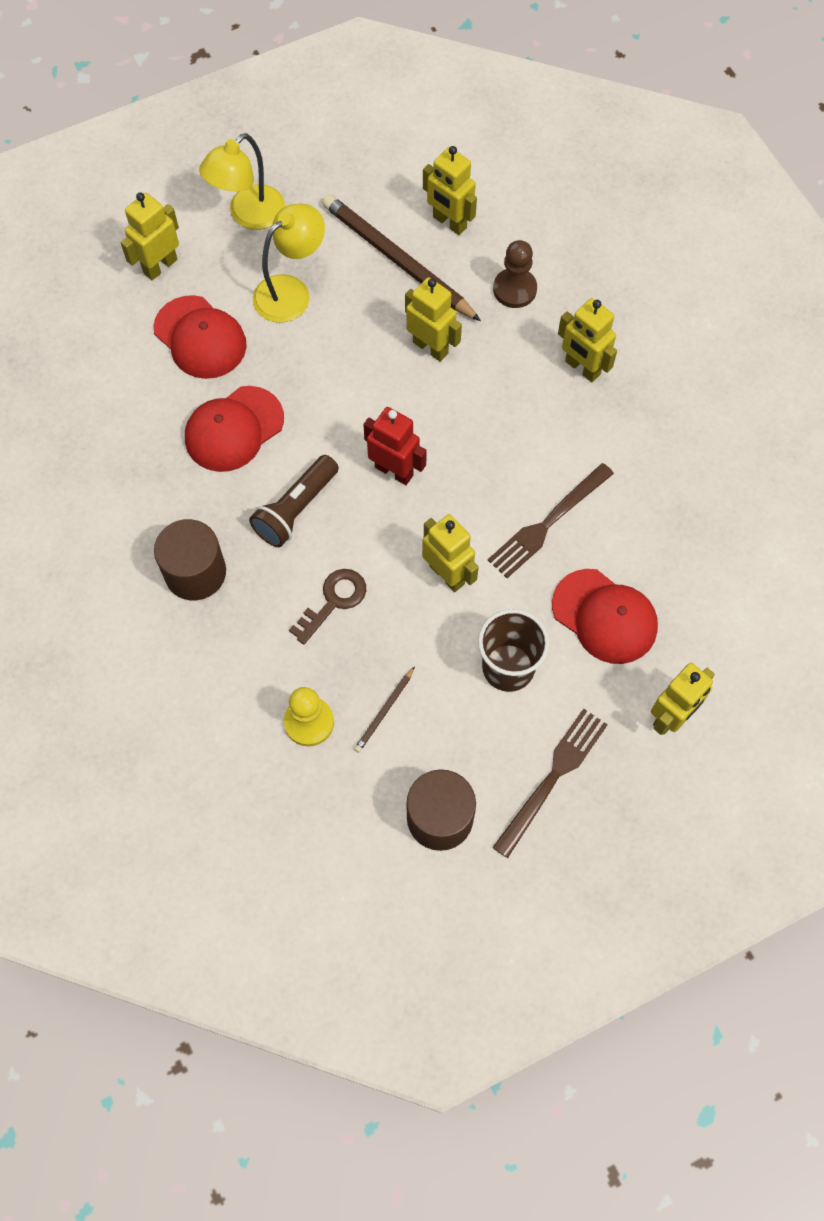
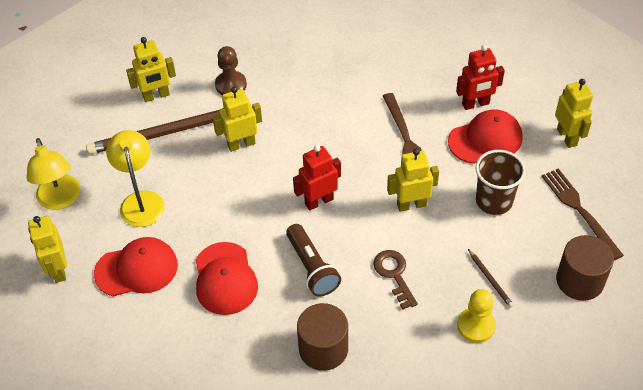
camera: 60 degrees left, 15 degrees down
yellow robot [558,298,617,382] -> none
none -> red robot [456,45,505,110]

